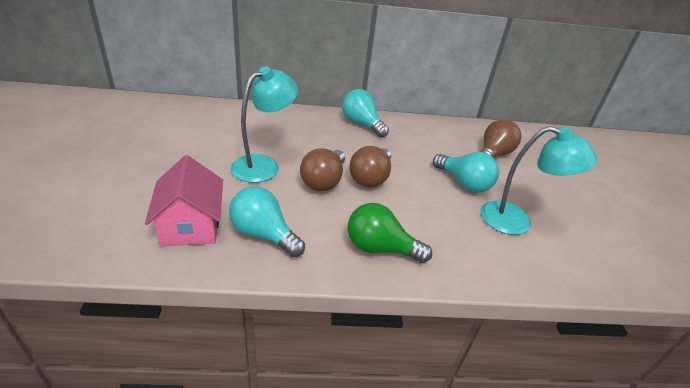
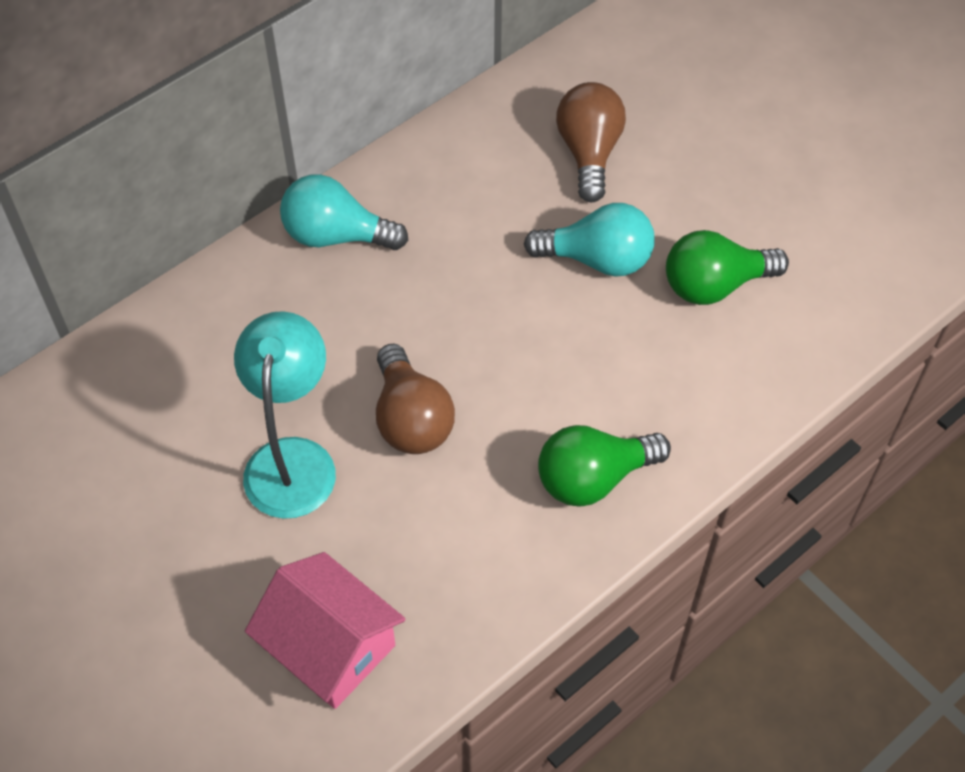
camera: 35 degrees left, 20 degrees up
turquoise light bulb [229,186,305,257] -> none
brown light bulb [349,146,391,187] -> none
turquoise lamp [480,126,597,235] -> green light bulb [666,230,789,305]

